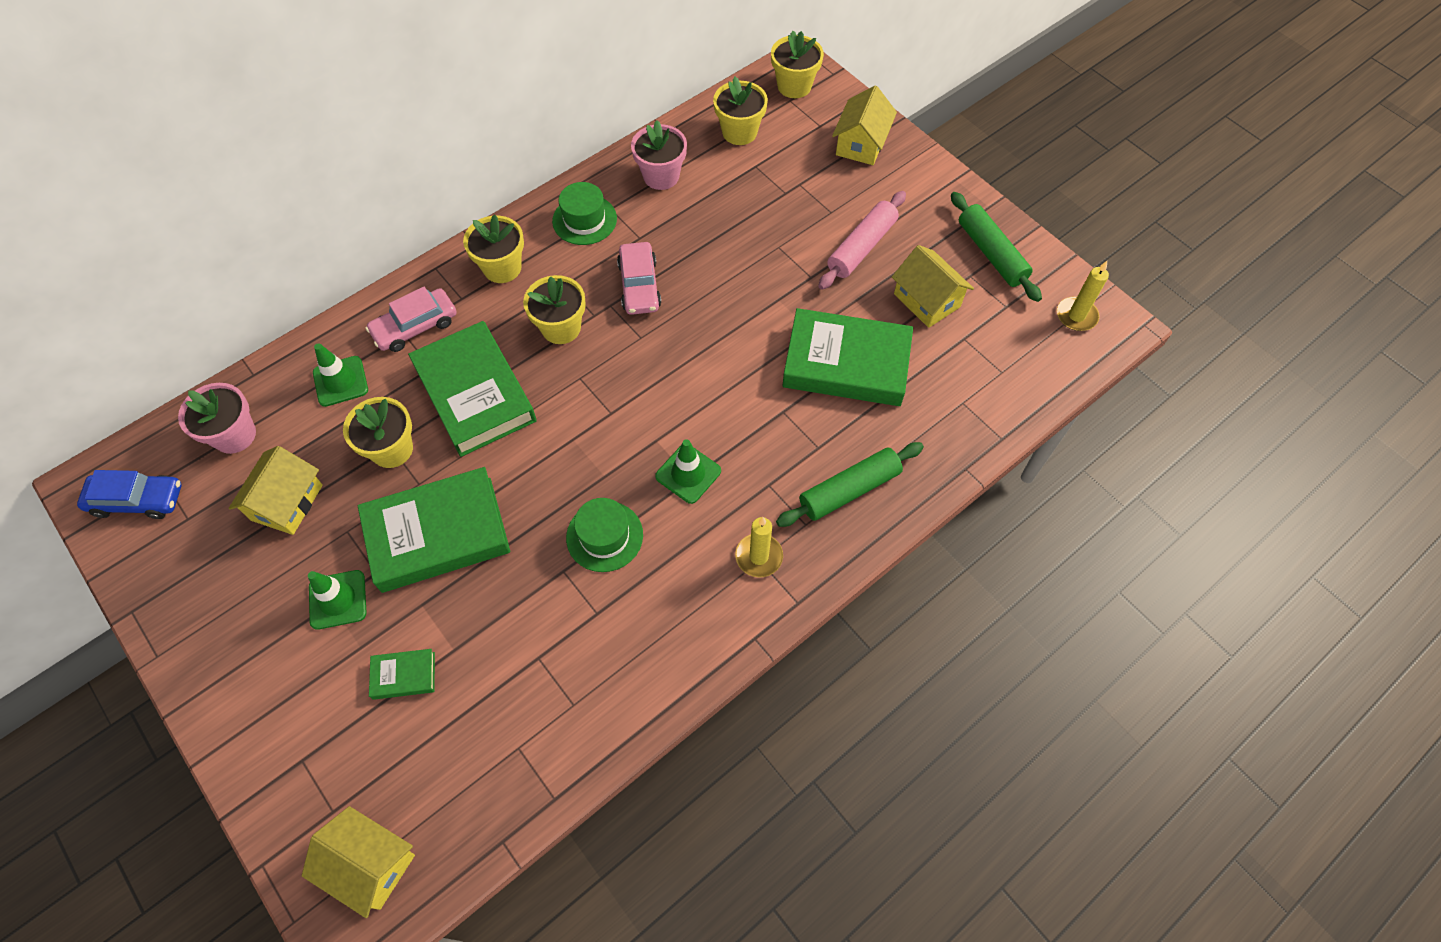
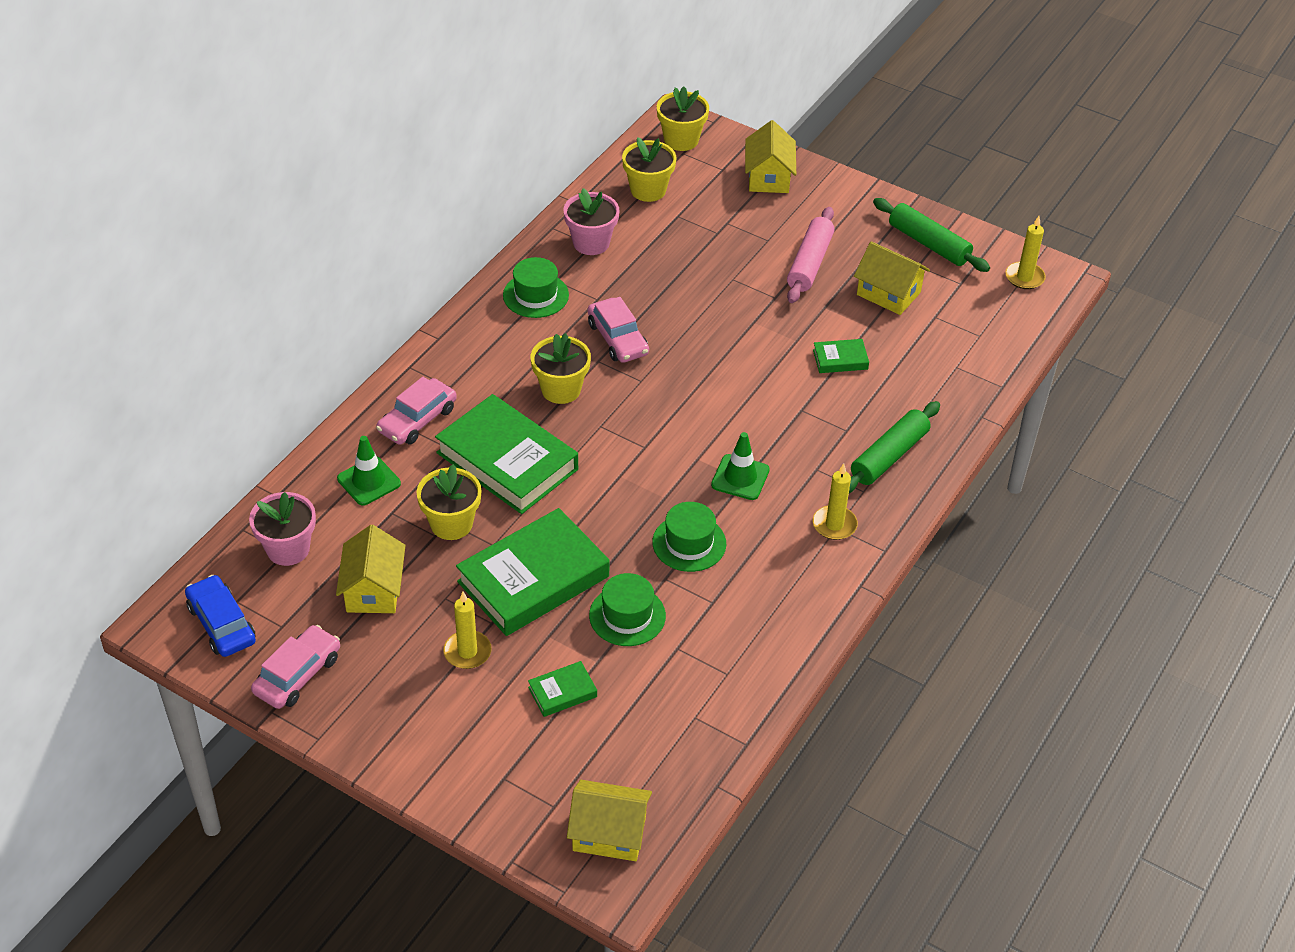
camera: 20 degrees left, 15 degrees down
blue car [77,470,181,519] -> blue car turned 105 degrees counterclockwise [185,575,256,657]
green traffic cone [308,570,367,630] -> yellow candle [443,592,492,669]
yellow flower pot [463,215,524,283] -> none
green book [782,308,913,406] -> green book [813,339,869,373], size x0.44
none -> pink car [251,625,340,709]
none -> green hat [589,573,666,646]

